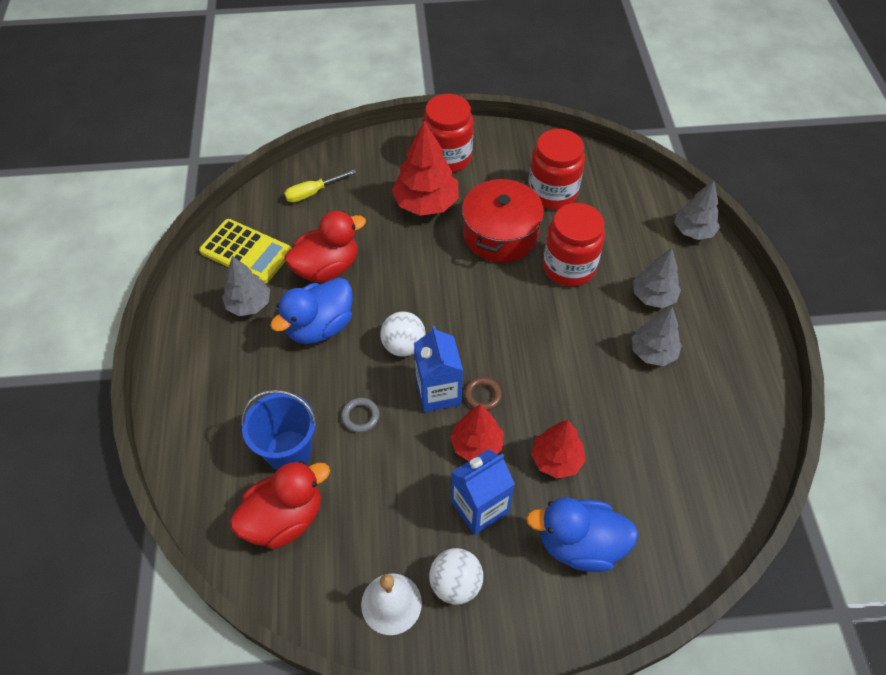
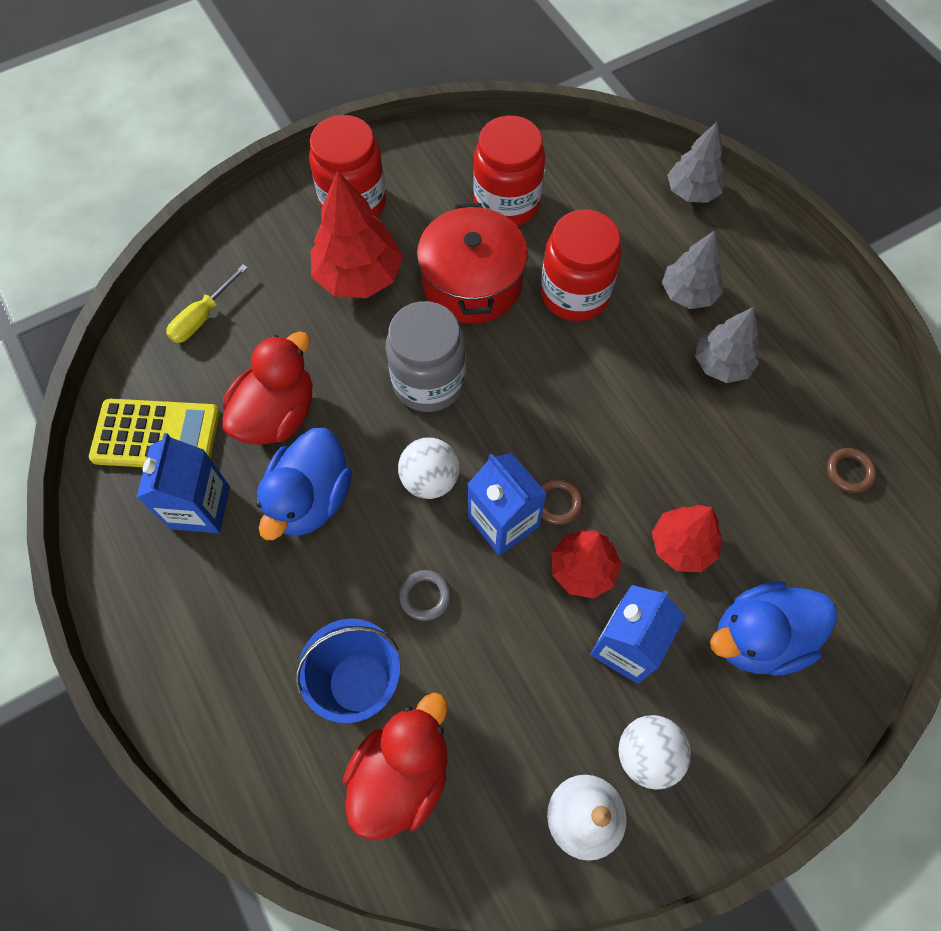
camera: 25 degrees left, 10 degrees up
grey tree [222,256,270,316] -> blue carton [137,433,230,533]
none -> grey jar [386,301,466,412]
none -> brown ring [827,448,877,493]

